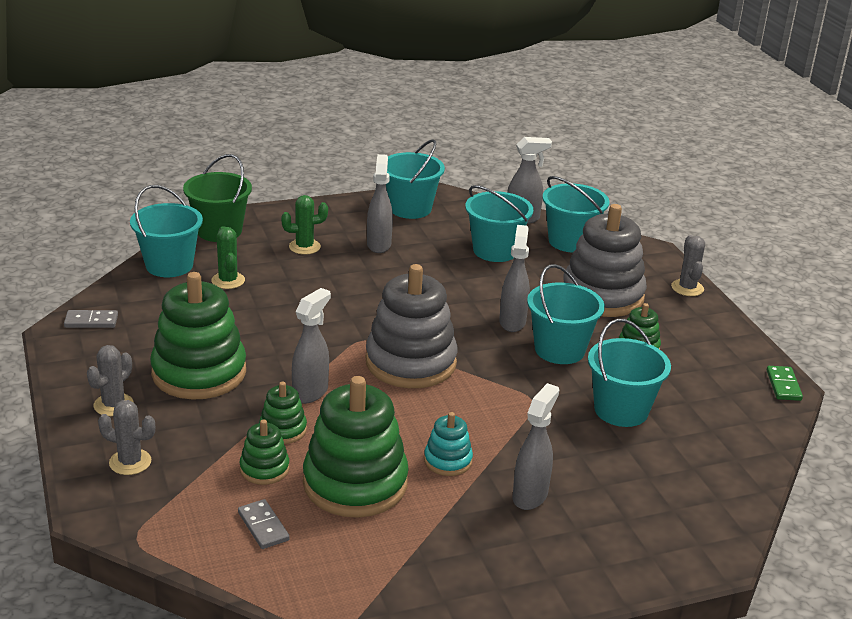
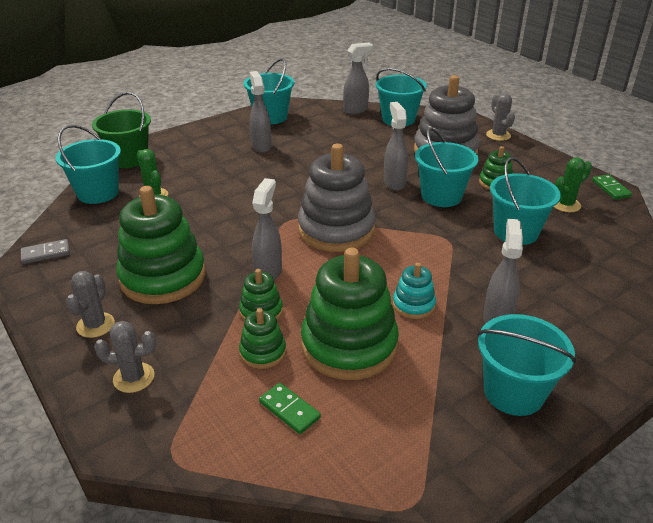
camera: 15 degrees left, 5 degrees up
grey domino [238,499,290,549] -> green domino [259,383,321,434]
green cactus [281,195,328,255] -> green cactus moved to [553,158,592,212]
turquoise bucket [465,185,533,262] -> turquoise bucket moved to [477,314,576,416]

